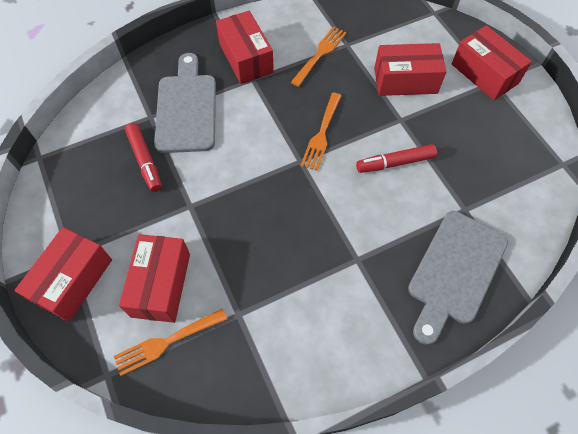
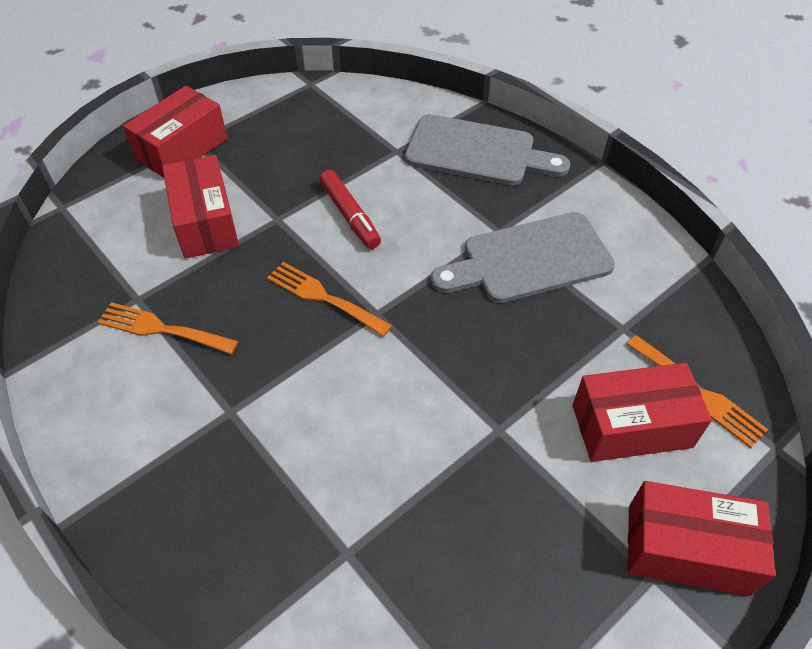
camera: 105 degrees left, 10 degrees down
red marker [125,123,162,192] -> none
grey cutting board [154,53,216,153] -> grey cutting board moved to [431,212,615,303]
red box [216,11,274,84] -> none
orange fork [300,93,342,171] -> orange fork turned 150 degrees counterclockwise [267,262,392,337]

